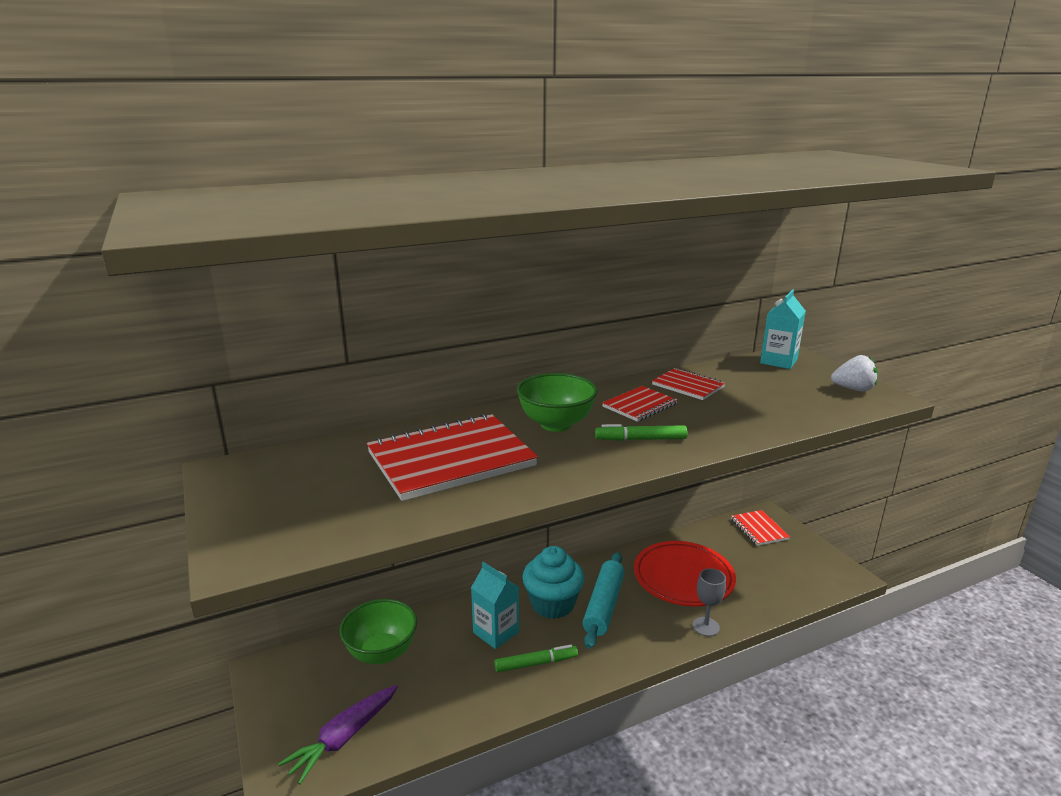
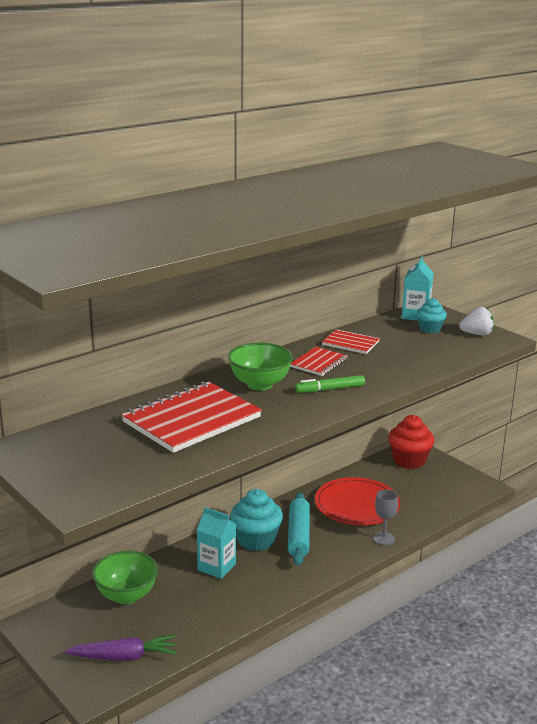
camera: 15 degrees left, 0 degrees up
purple carrot [278,685,398,784] -> purple carrot turned 120 degrees counterclockwise [65,635,177,661]
green marker [494,645,578,672] -> none
red notebook [731,510,790,546] -> red cupcake [388,415,435,469]
none -> turquoise cupcake [417,298,447,333]

